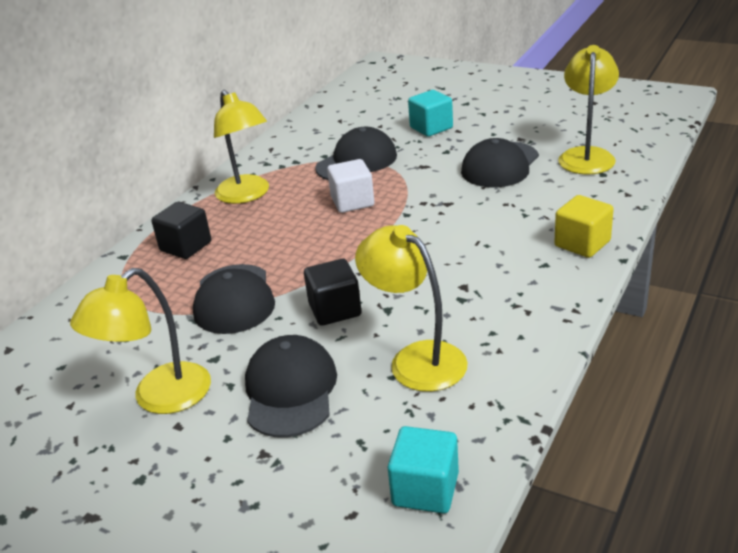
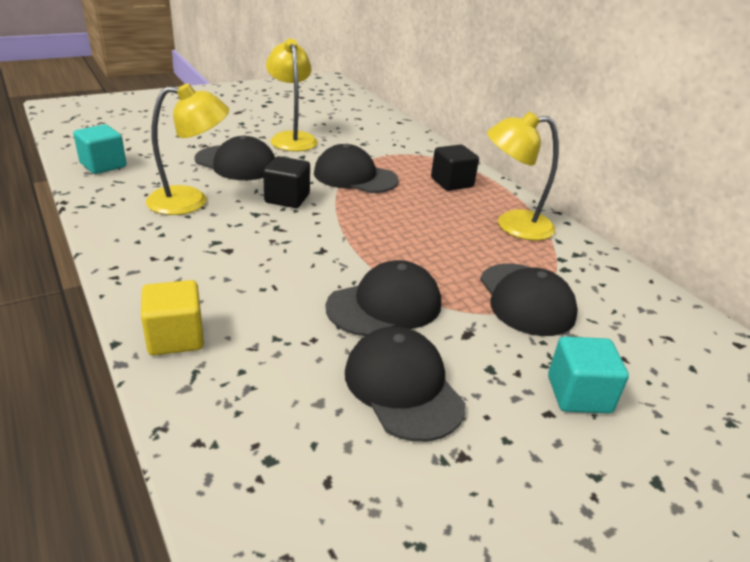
camera: 115 degrees right, 0 degrees up
white cube [327,159,374,213] -> none
yellow lamp [558,45,619,175] -> none
none -> black cap [326,260,441,336]

